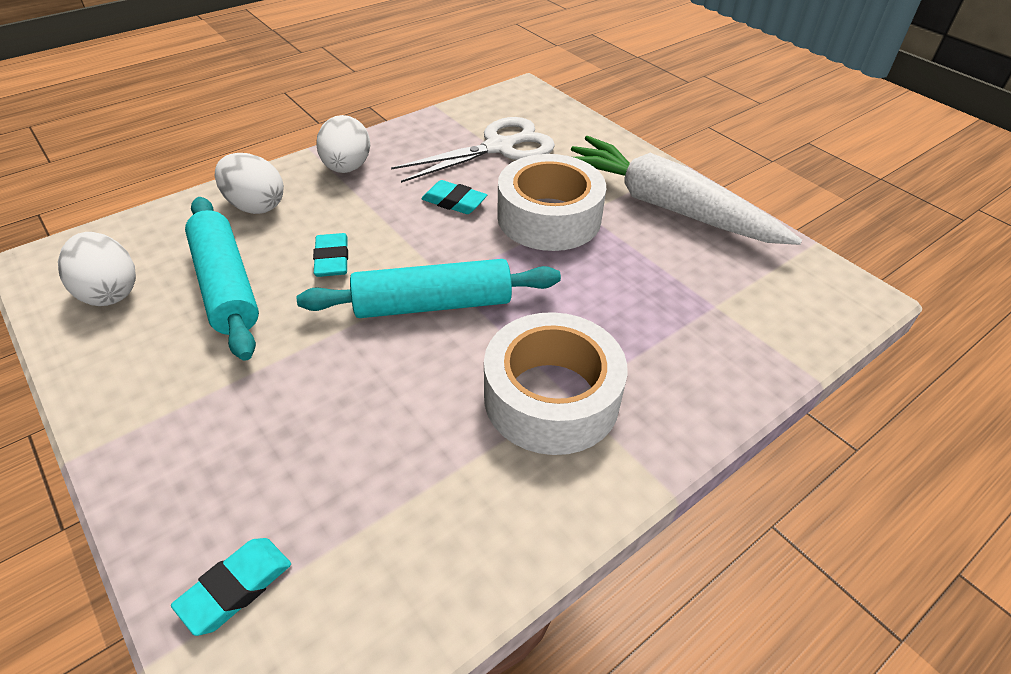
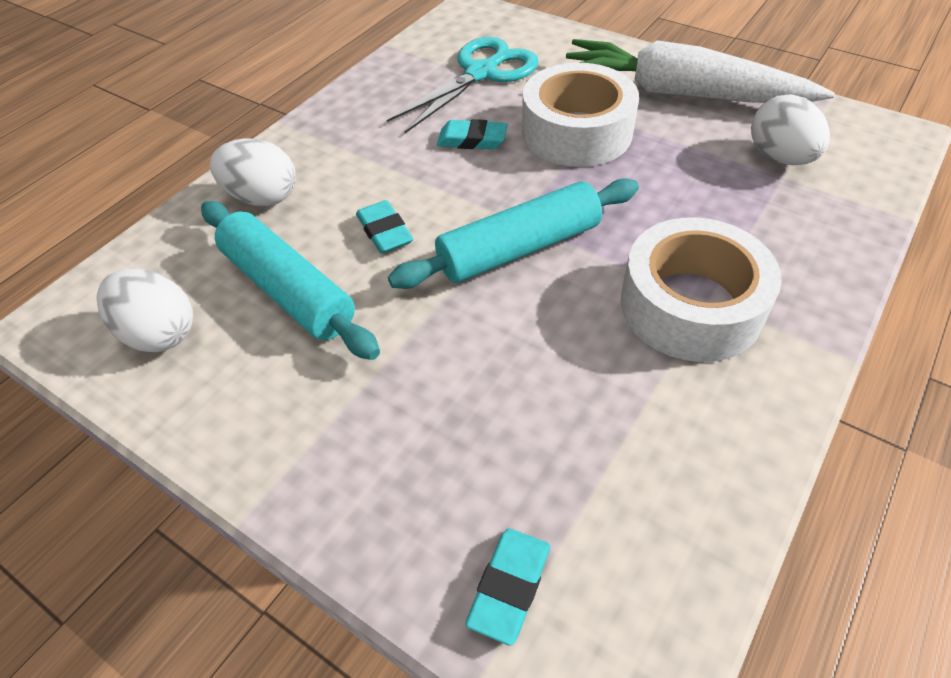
camera: 15 degrees left, 5 degrees up
white egg [316,115,370,173] -> white egg moved to [751,94,830,165]
white scissors [391,117,555,183] -> turquoise scissors [386,37,539,133]

